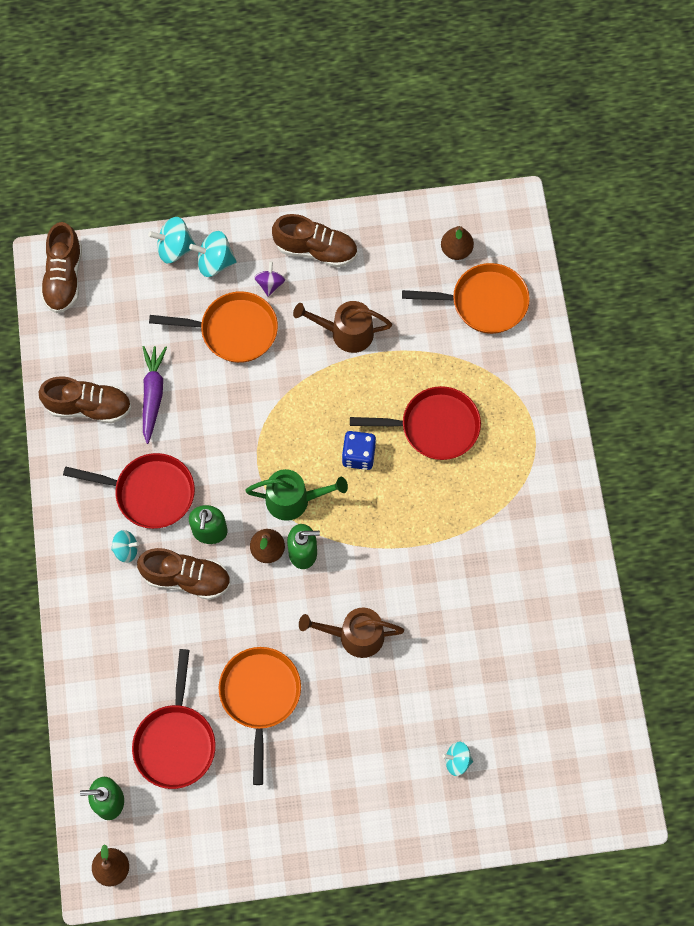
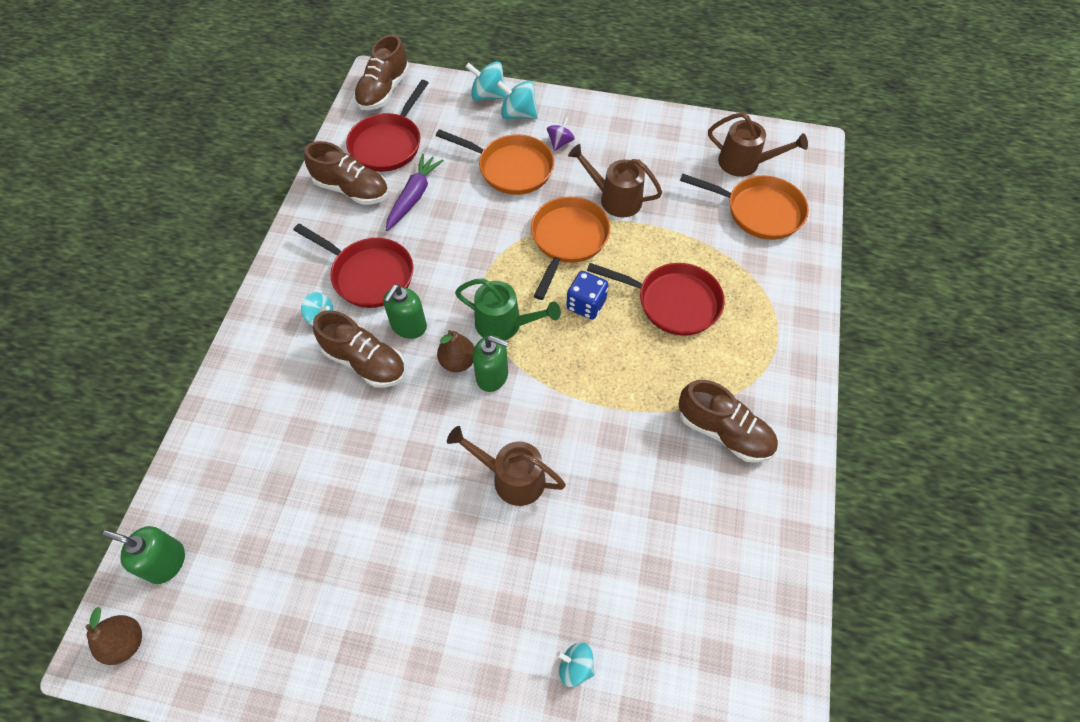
camera: 20 degrees right, 10 degrees down
red pan [132,649,216,789] -> red pan moved to [346,80,428,172]
orange pan [219,647,301,785] -> orange pan moved to [531,196,610,300]
brown shoe [272,214,357,267] -> brown shoe moved to [678,380,778,463]
brown pear [441,226,474,260] -> brown watering can [708,112,808,177]

